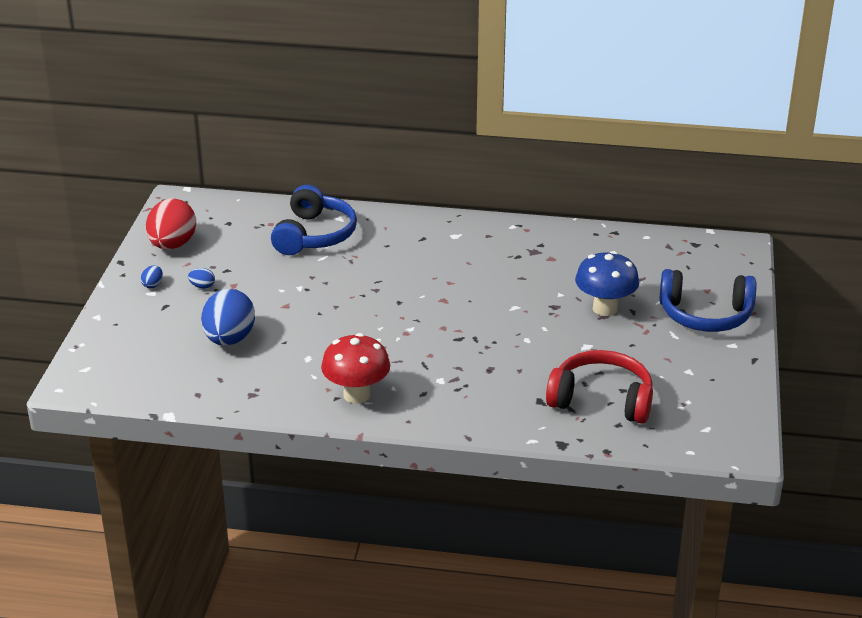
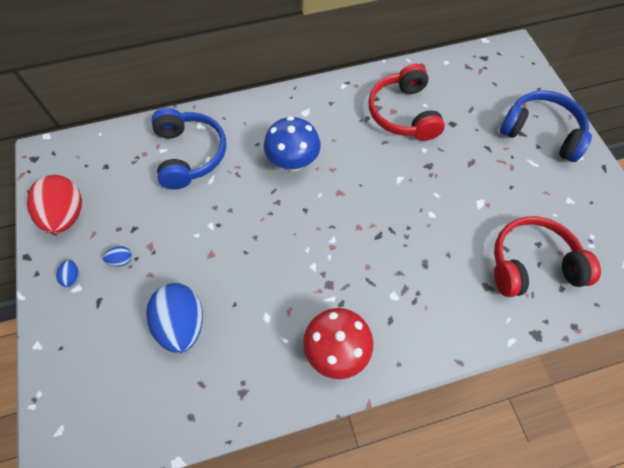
camera: 25 degrees left, 30 degrees up
blue mushroom [575,251,639,316] -> blue mushroom moved to [264,116,321,172]
blue headphones [659,269,756,332] -> blue headphones turned 135 degrees counterclockwise [500,90,592,162]
none -> red headphones [368,64,445,141]

